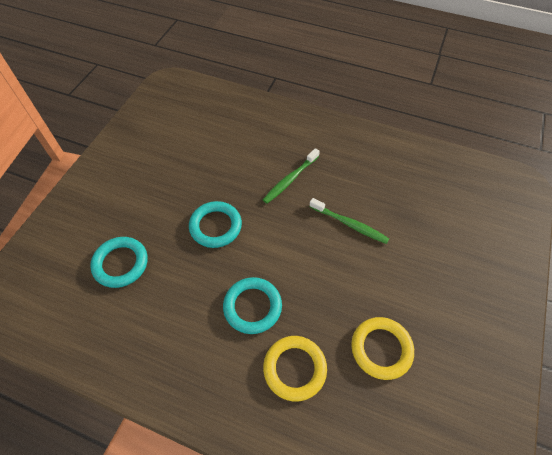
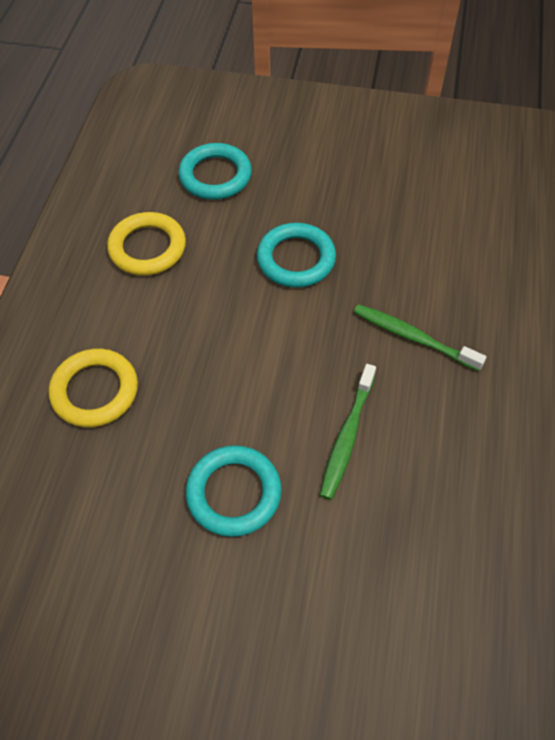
camera: 80 degrees right, 0 degrees up
turquoise ring [223,277,282,334] -> turquoise ring moved to [186,445,282,537]
yellow ring [351,317,414,380] -> yellow ring moved to [107,212,186,276]

